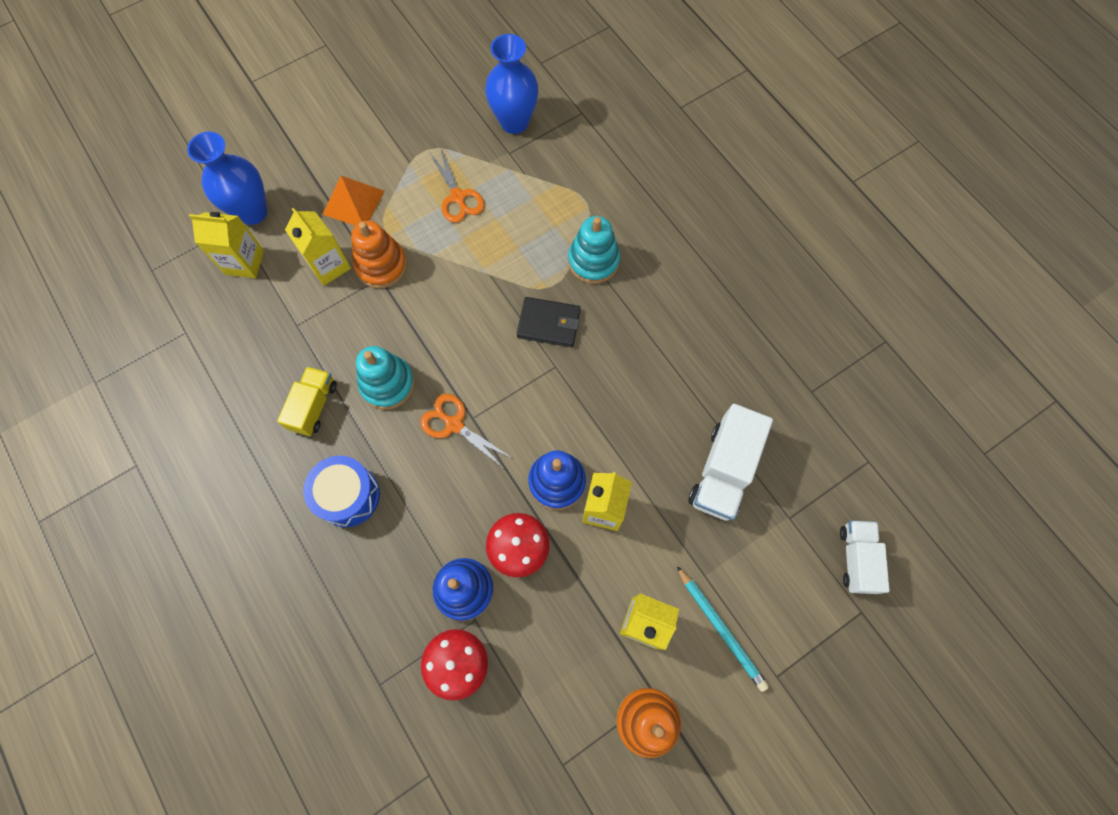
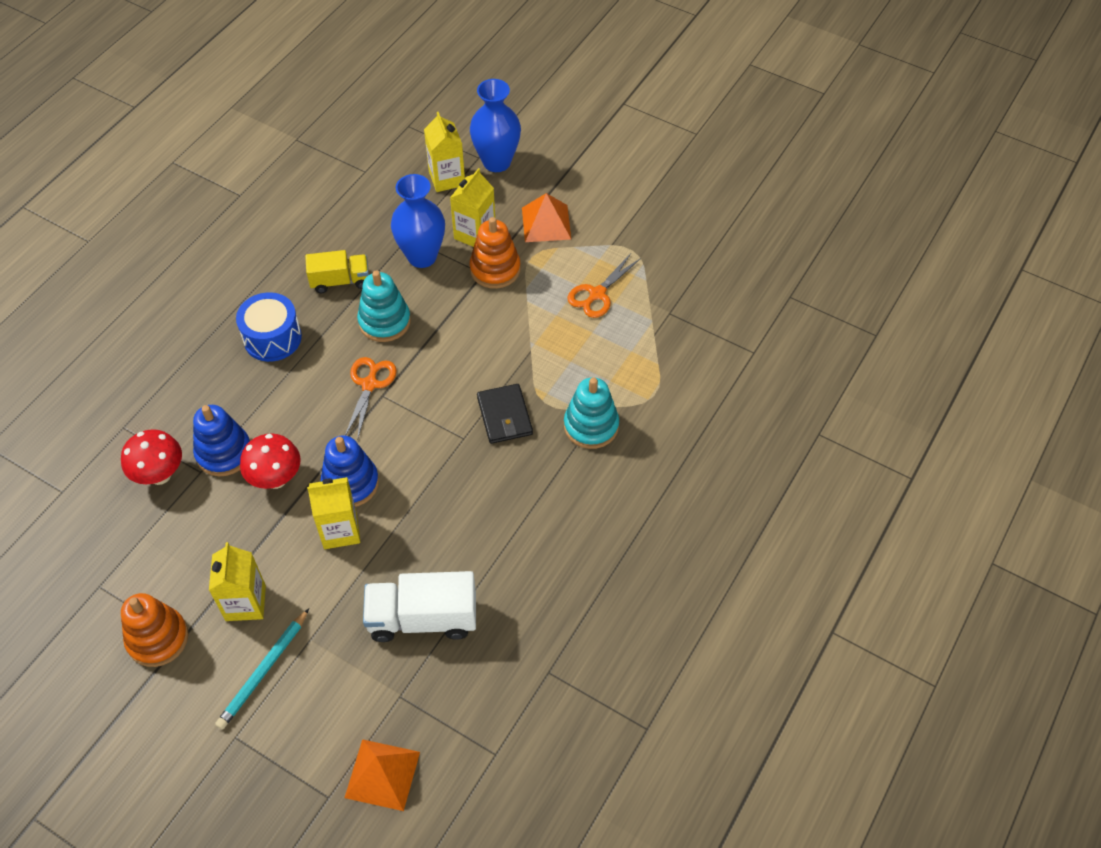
camera: 65 degrees right, 15 degrees down
blue vase [485,34,539,134] -> blue vase moved to [391,174,445,268]
white truck [840,520,890,594] -> orange pyramid [345,739,420,811]

